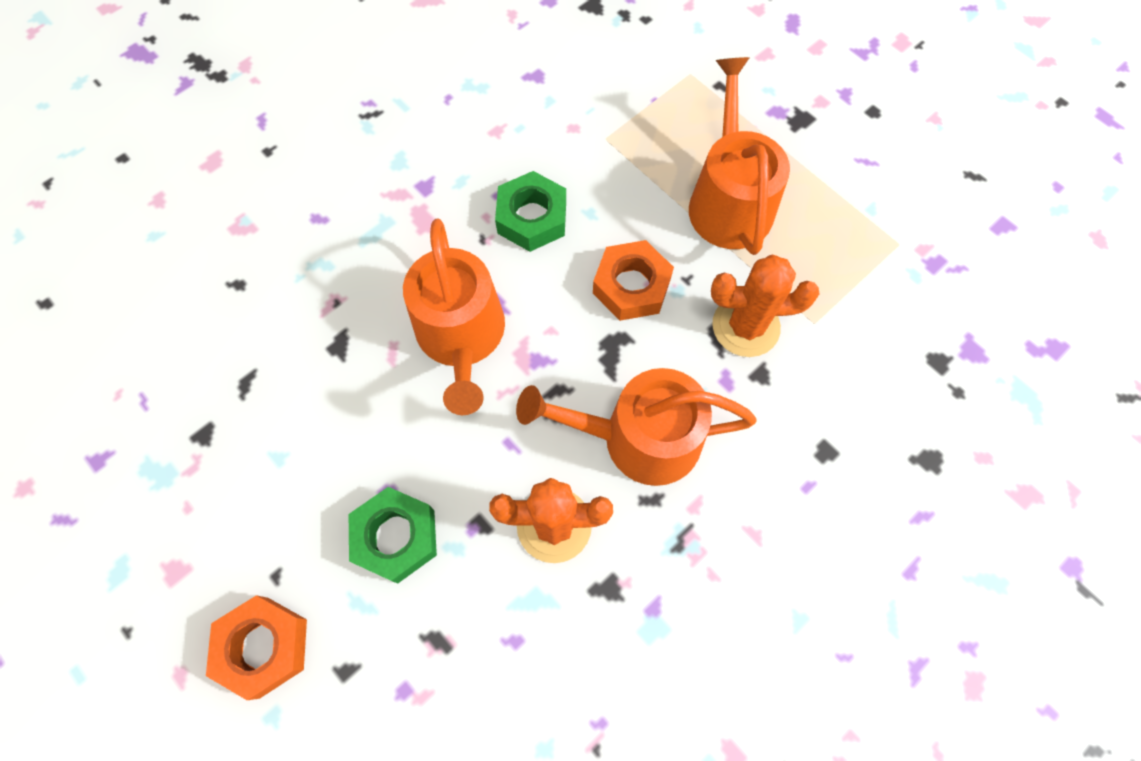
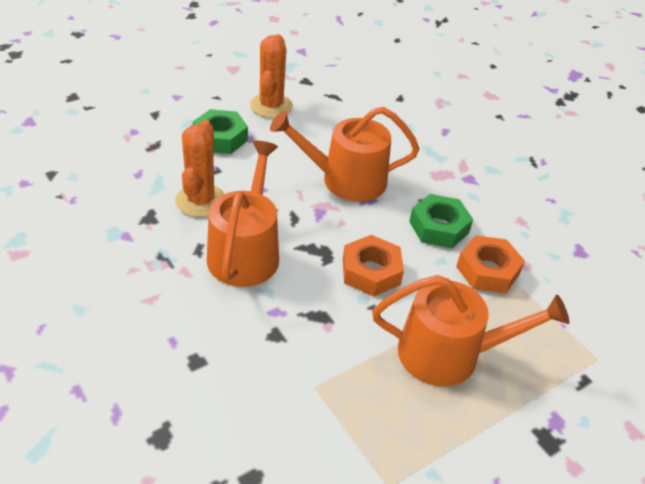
camera: 95 degrees right, 25 degrees down
orange nut [206,595,307,700] -> orange nut moved to [456,235,525,293]
orange cactus [711,255,819,357] -> orange cactus moved to [250,34,293,118]

